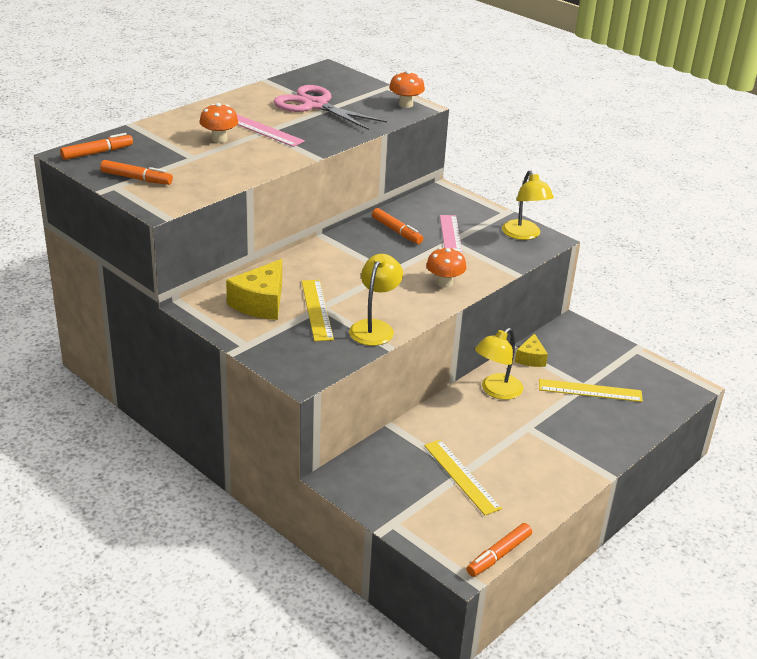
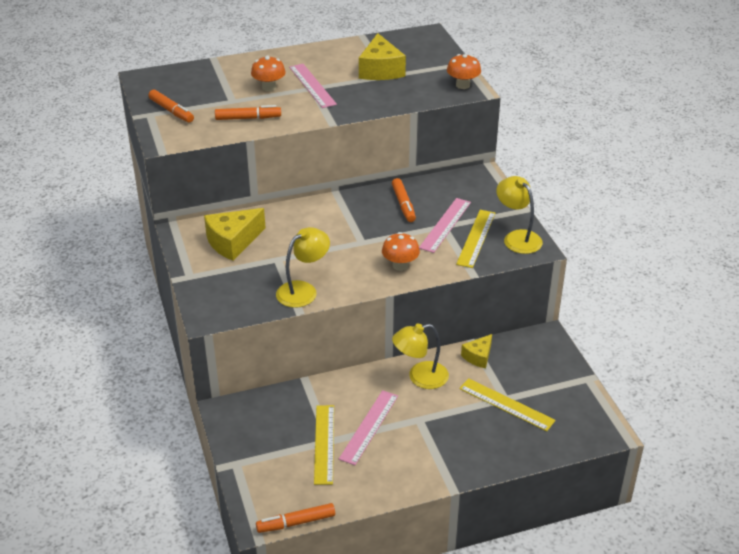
camera: 30 degrees right, 5 degrees up
orange marker [60,133,133,160] -> orange marker moved to [215,105,281,120]
pink scissors [273,85,387,130] -> yellow cheese [359,33,406,80]
yellow ruler [302,280,334,341] -> yellow ruler moved to [456,210,495,268]
yellow lamp [502,170,554,240] -> yellow lamp turned 135 degrees clockwise [496,176,543,254]
none -> pink ruler [339,390,398,465]

